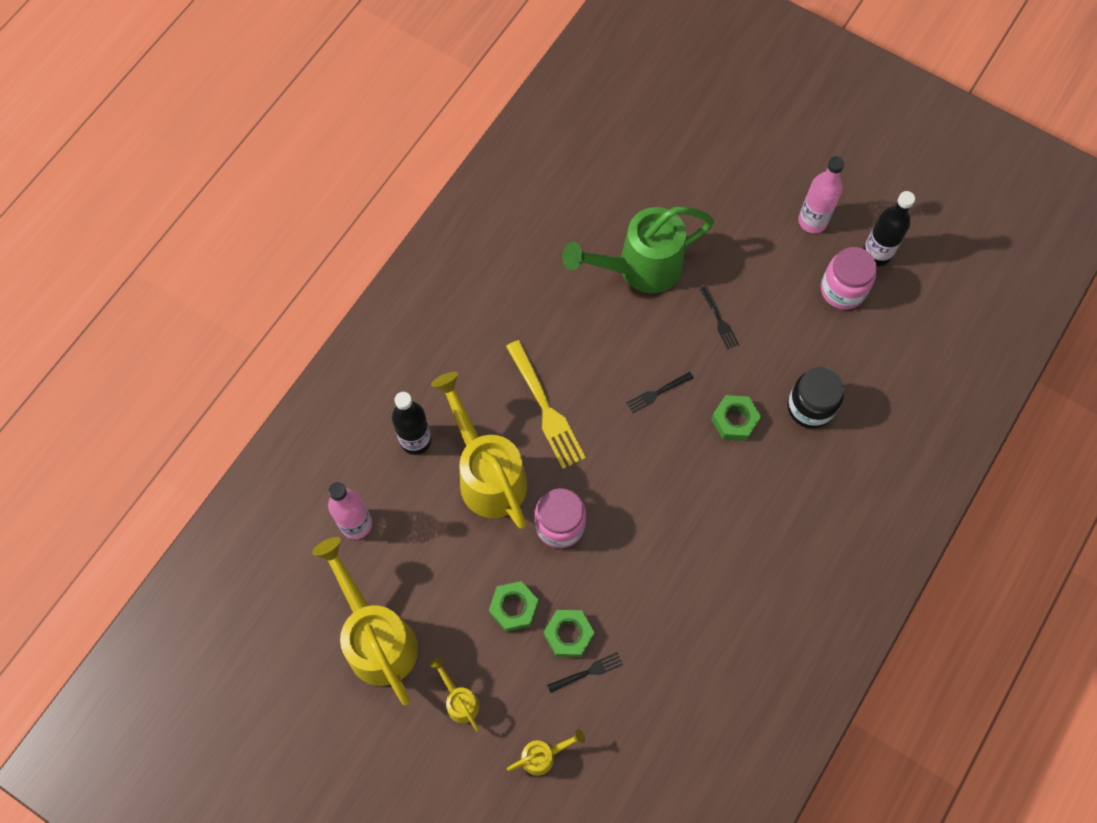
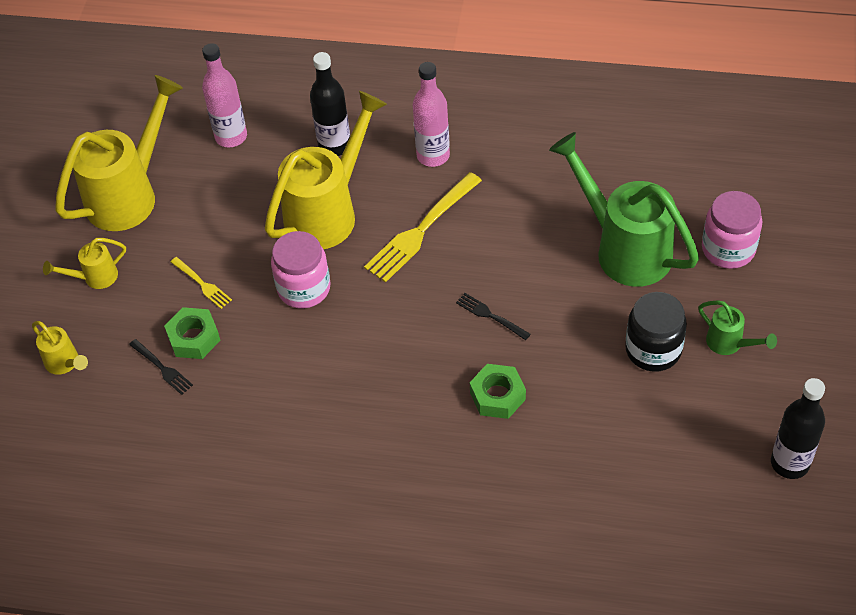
camera: 70 degrees right, 15 degrees down
yellow watering can [430,657,479,732] -> yellow watering can turned 150 degrees counterclockwise [43,238,126,289]
green nut [489,581,538,632] -> yellow fork [171,257,232,309]
black fork [700,286,739,349] -> none
black jar [787,367,844,428] -> black jar moved to [625,292,687,372]
pink bottle [798,156,845,233] -> pink bottle moved to [413,62,450,167]
pink jar [821,247,877,310] -> pink jar moved to [702,191,762,269]
none -> green watering can [698,300,777,355]

